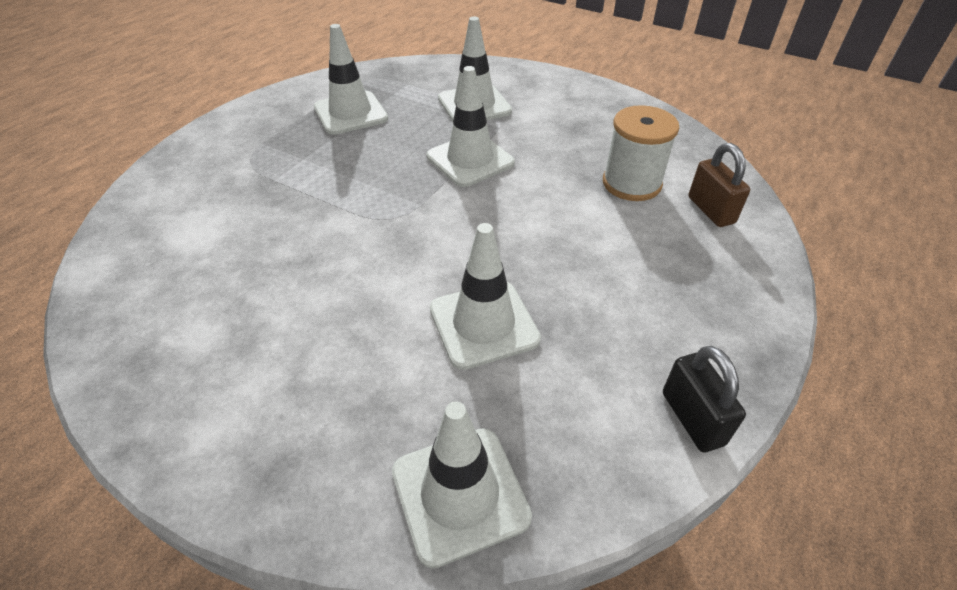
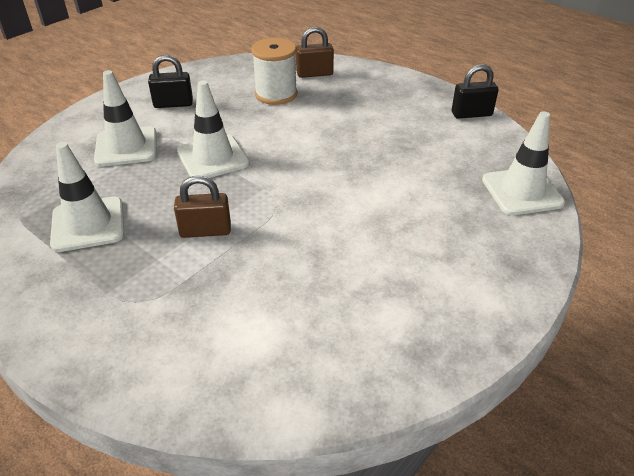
camera: 80 degrees left, 5 degrees down
white traffic cone [430,223,541,370] -> none
none -> black padlock [148,55,193,108]
none -> brown padlock [174,176,231,238]

